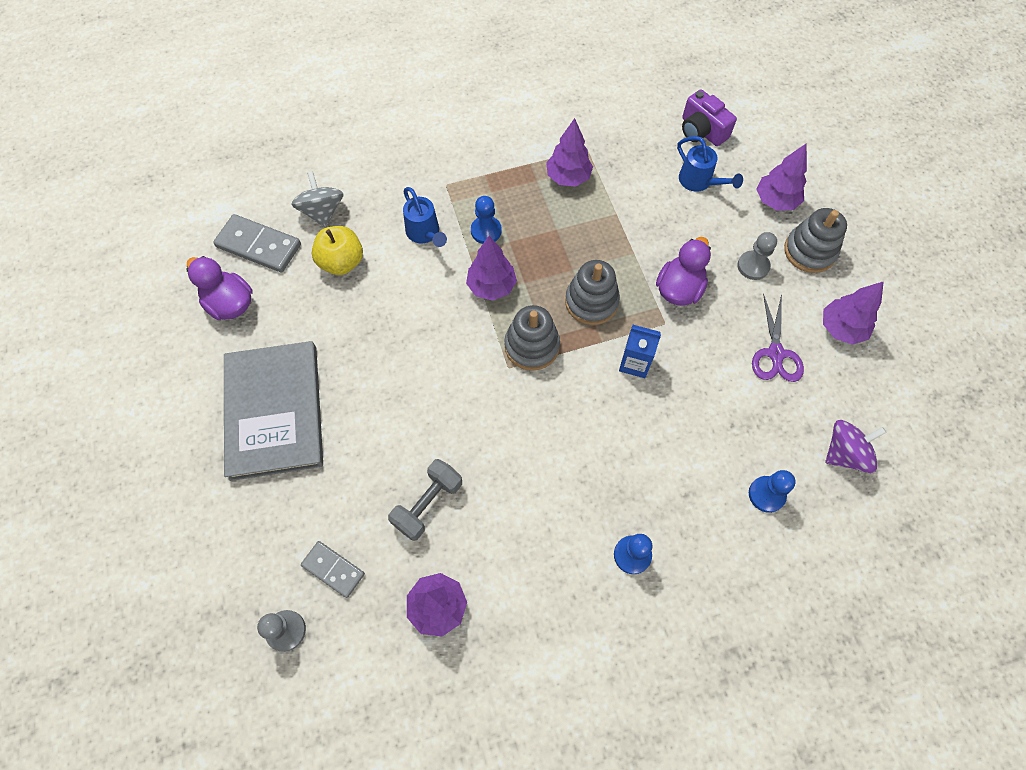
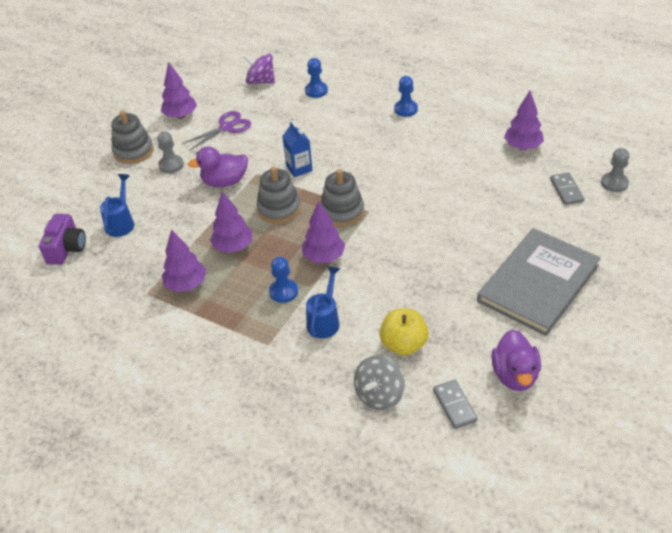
camera: 130 degrees left, 20 degrees down
grey domino [213,214,301,273] -> grey domino [433,380,478,429], size x0.62
grey dumbbell [388,459,462,541] -> none
purple tree [756,143,807,211] -> purple tree moved to [210,191,252,253]

